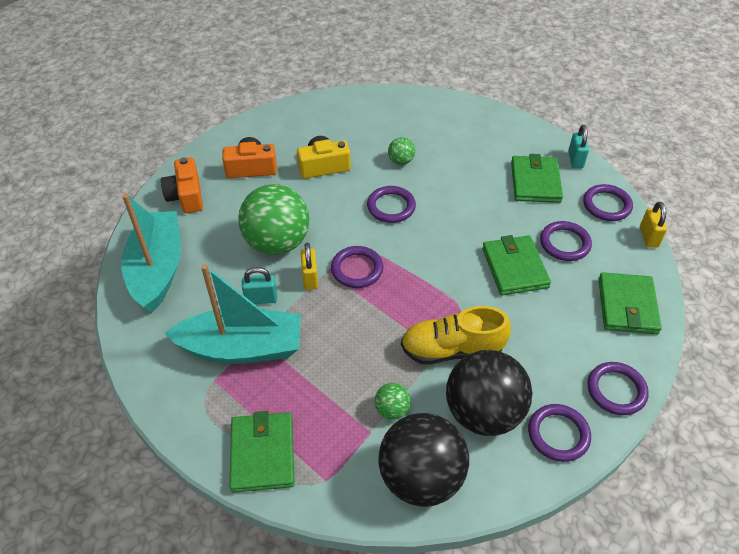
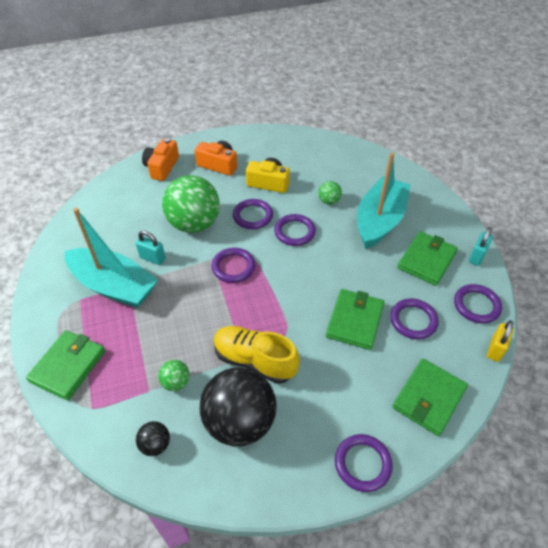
camera: 30 degrees right, 0 degrees up
turquoise boat [121,193,181,313] -> turquoise boat moved to [357,153,410,249]
yellow padlock [301,243,318,290] -> none
black ball [379,413,469,507] -> black ball [136,421,170,456], size x0.44
purple ring [528,404,591,462] -> purple ring moved to [233,199,273,229]

